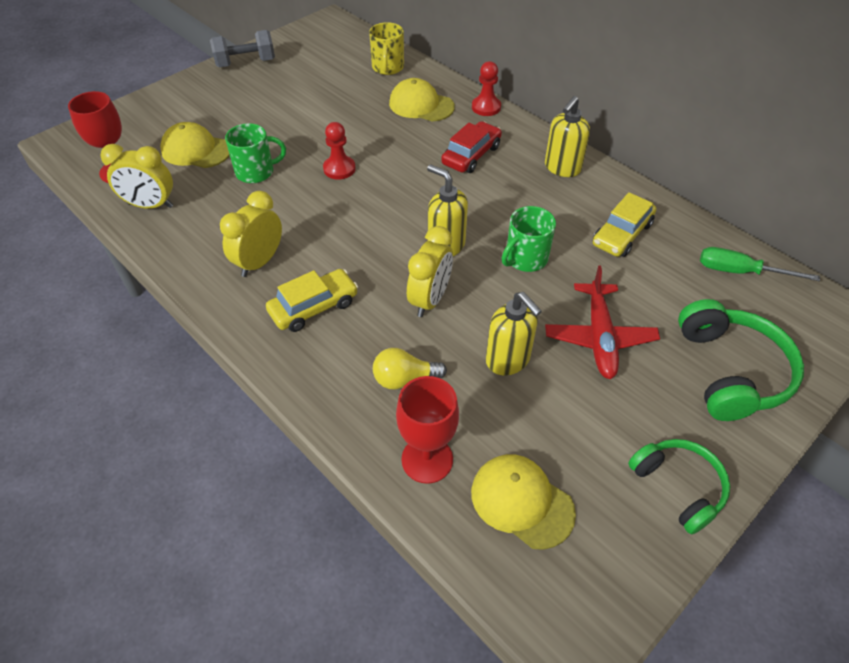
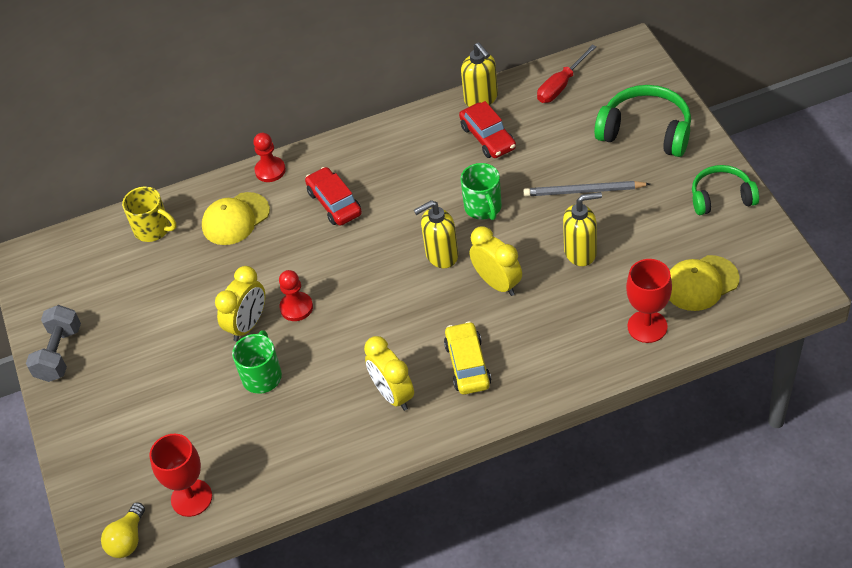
camera: 60 degrees left, 0 degrees up
yellow clock [100,144,173,209] -> yellow clock moved to [215,266,265,341]
yellow cap [160,122,230,168] -> none
yellow light bulb [373,348,447,390] -> yellow light bulb moved to [101,502,145,558]
yellow soap dispenser [545,96,590,177] -> yellow soap dispenser moved to [461,42,498,107]
red plane [545,265,660,379] -> grey pencil [523,181,650,196]
yellow car [593,192,656,257] -> red car [459,101,516,158]
green screwdriver [700,247,820,281] -> red screwdriver [537,44,597,103]

